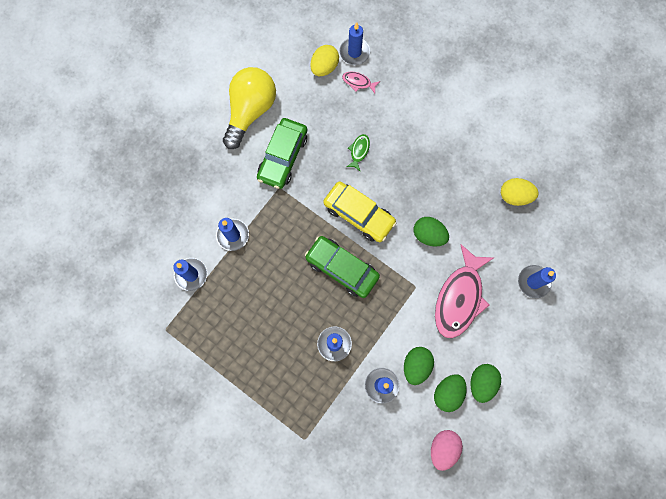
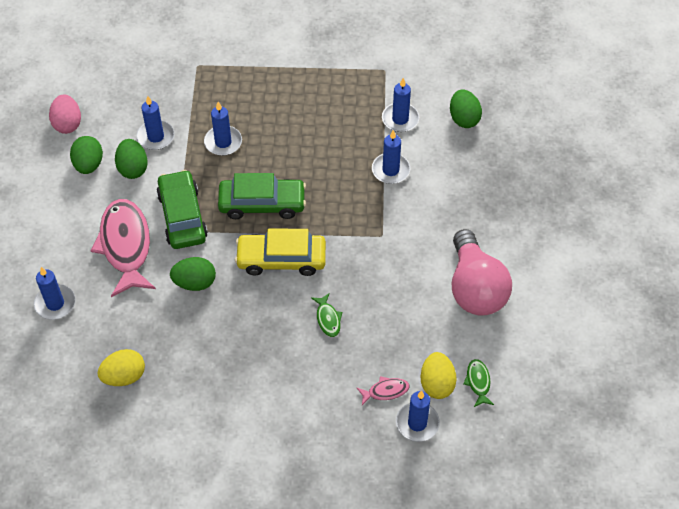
camera: 145 degrees right, 20 degrees down
yellow light bulb [223,67,276,149] -> pink light bulb [452,229,512,316]
green car [257,118,307,189] -> green car moved to [156,170,208,249]
green egg [470,364,501,403] -> green egg moved to [450,89,482,128]
none -> green fish [463,359,494,407]

